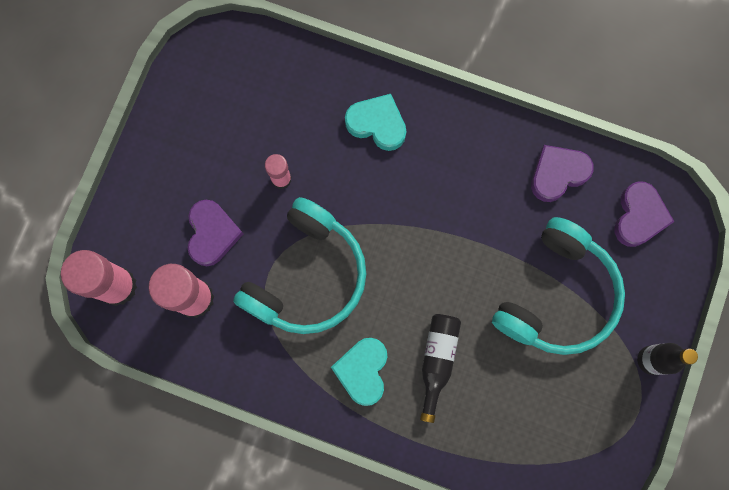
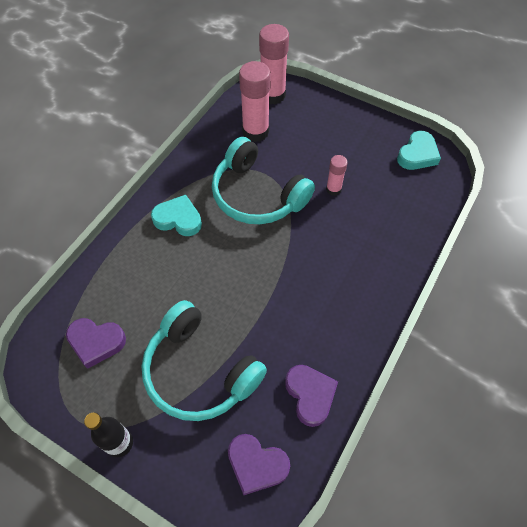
camera: 100 degrees right, 20 degrees down
purple heart [188,200,243,266] -> purple heart moved to [66,318,126,369]
turquoise heart [345,94,406,151] -> turquoise heart moved to [397,131,441,170]
black bottle [420,314,461,423] -> none

